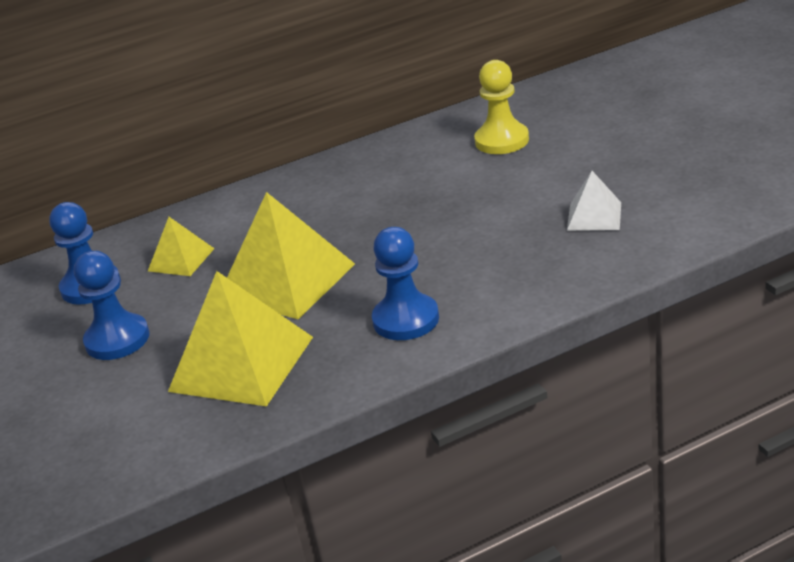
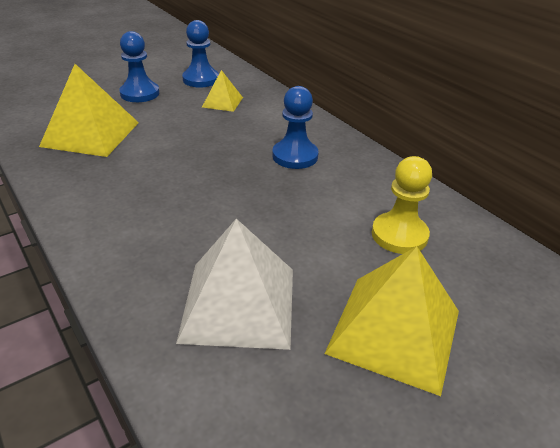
camera: 75 degrees right, 5 degrees up
yellow pyramid [227,192,355,319] -> yellow pyramid moved to [325,246,459,396]
blue pawn [372,227,439,340] -> blue pawn moved to [272,86,319,169]
white pyramid [567,171,621,231] -> white pyramid [176,219,293,350], size x1.91

